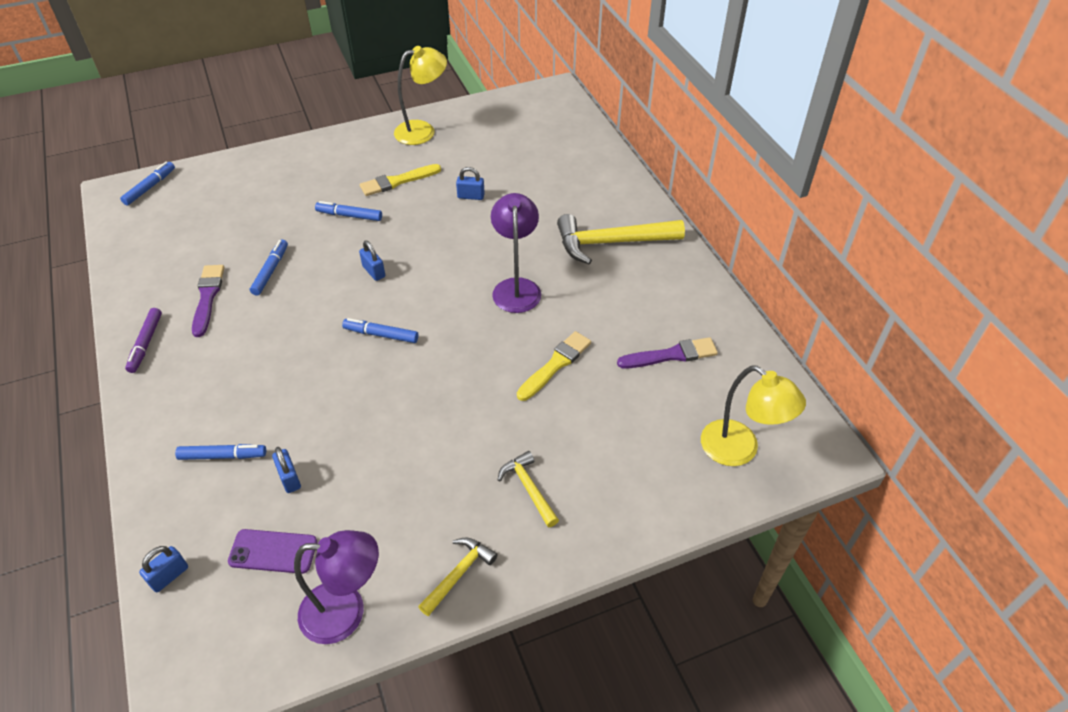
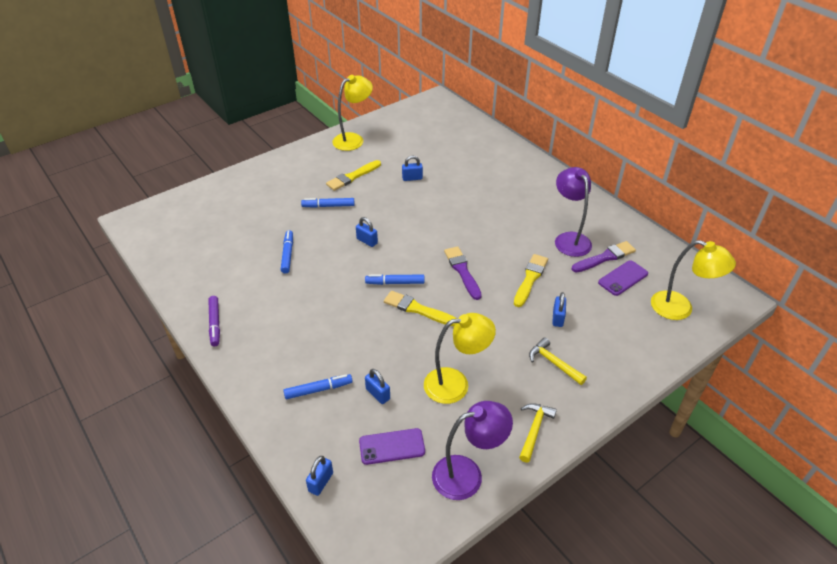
camera: 15 degrees left, 5 degrees down
blue marker [120,161,175,206] -> none
purple brush [192,265,224,337] -> purple brush moved to [444,246,482,300]
purple lamp [491,193,541,313] -> purple lamp moved to [555,167,592,257]
yellow hammer [557,214,685,264] -> none
none -> yellow brush [384,291,457,326]
none -> yellow lamp [424,313,496,404]
none -> blue padlock [552,292,566,327]
none -> purple phone [598,260,648,296]

